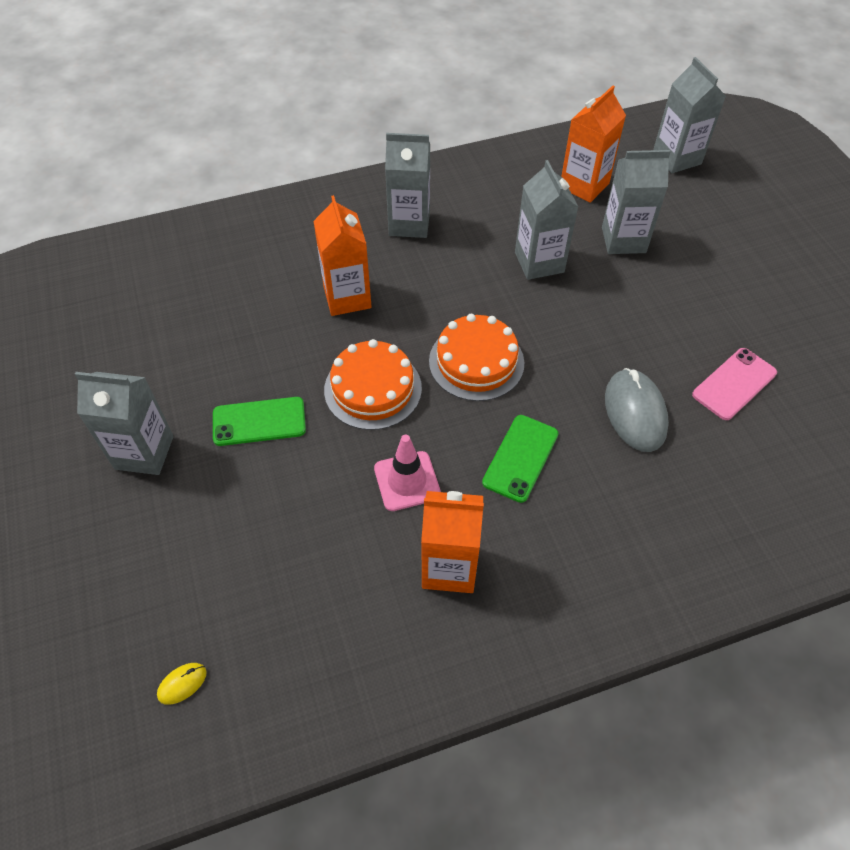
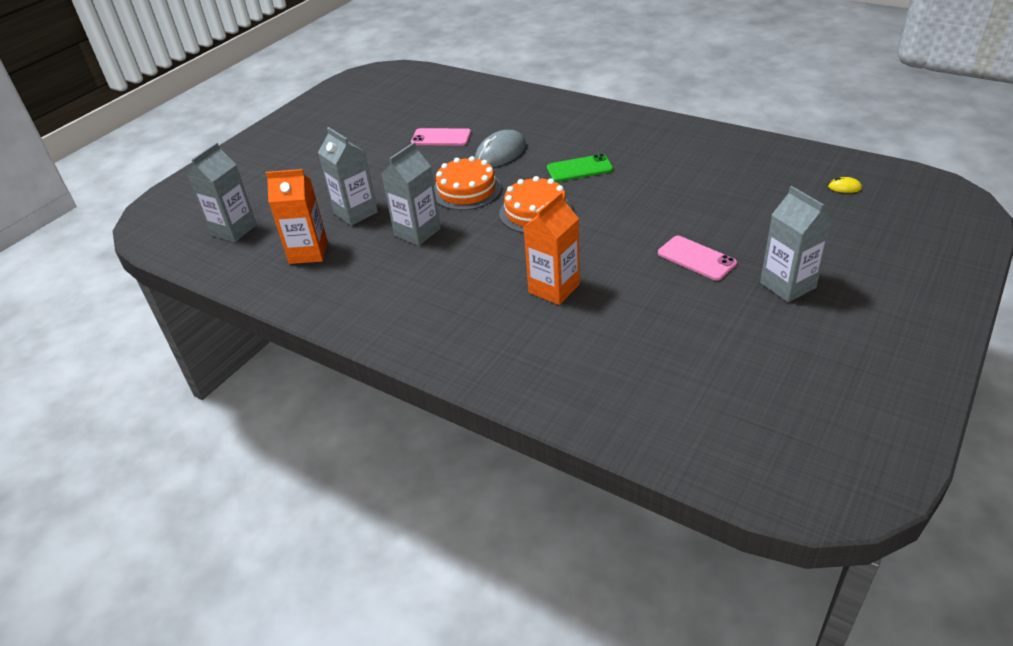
camera: 125 degrees left, 15 degrees down
green phone [213,397,306,446] -> pink phone [658,236,737,281]
orange cake [324,339,422,430] -> orange cake moved to [434,156,502,210]
pink traffic cone [374,434,441,511] -> none
grey carton [385,133,430,238] -> none
orange carton [421,491,484,593] -> none

